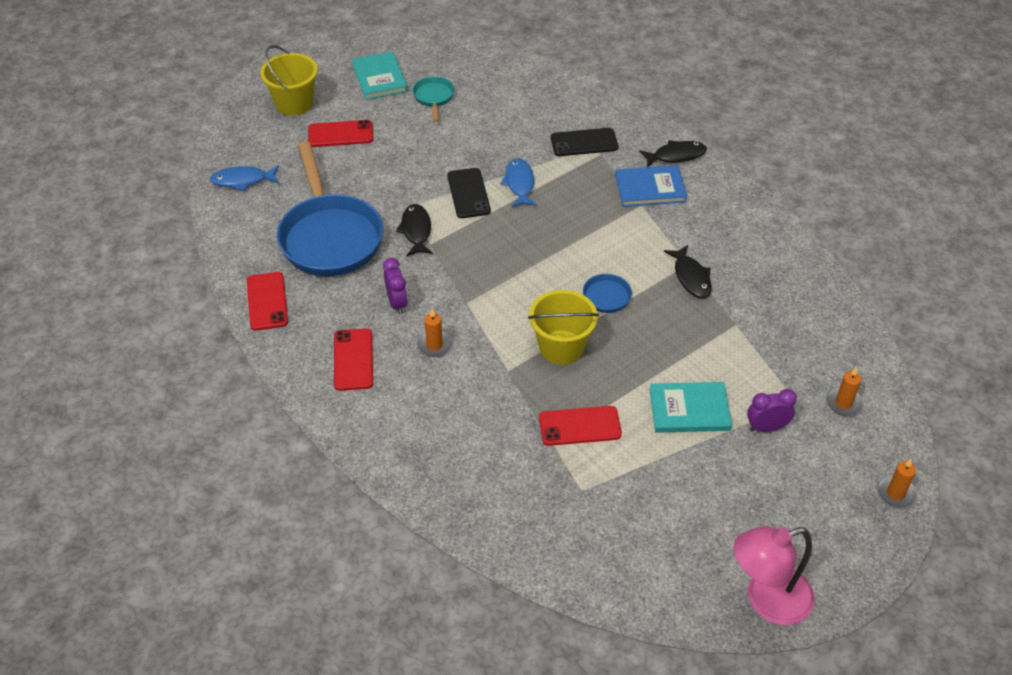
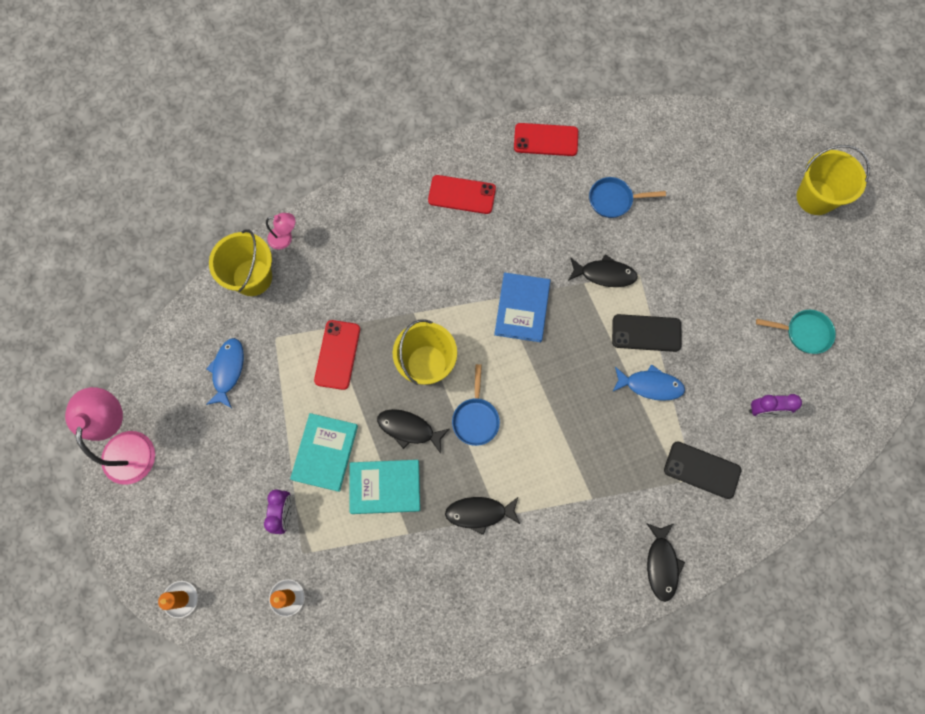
camera: 105 degrees right, 25 degrees up
blue fish [210,166,279,191] -> blue fish moved to [206,338,244,408]
blue pan [277,141,383,276] -> blue pan [589,177,666,218], size x0.45
red phone [308,120,373,147] -> none
turquoise book [352,51,408,100] -> turquoise book moved to [350,460,420,514]
purple clock [383,258,408,315] -> purple clock moved to [749,394,802,418]
orange candle [417,309,452,357] -> none
black phone [551,128,618,156] -> black phone turned 75 degrees counterclockwise [664,441,741,499]
blue book [615,165,687,207] -> blue book moved to [494,272,550,342]
none -> yellow bucket [209,229,272,296]
none -> pink lamp [266,213,295,250]
none -> black fish [377,409,449,454]

